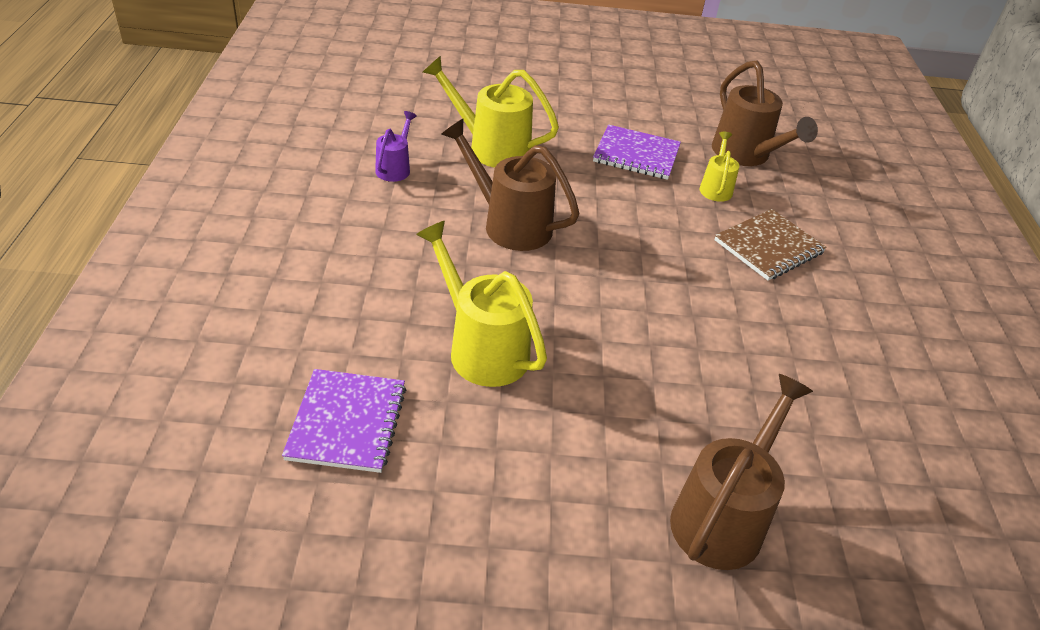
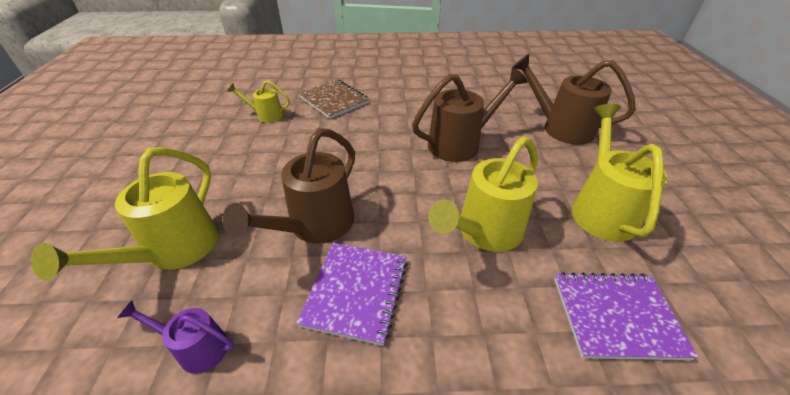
camera: 90 degrees left, 0 degrees up
purple notebook [593,124,681,180] -> purple notebook moved to [296,243,408,346]
brown watering can [712,60,818,166] -> brown watering can moved to [412,67,528,162]
none -> yellow watering can [571,104,667,242]

